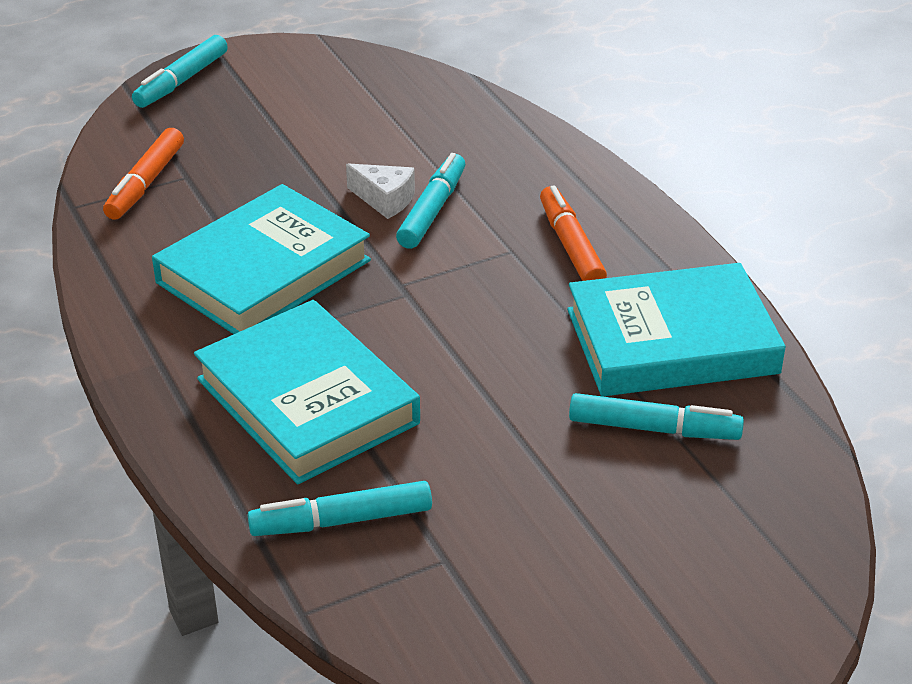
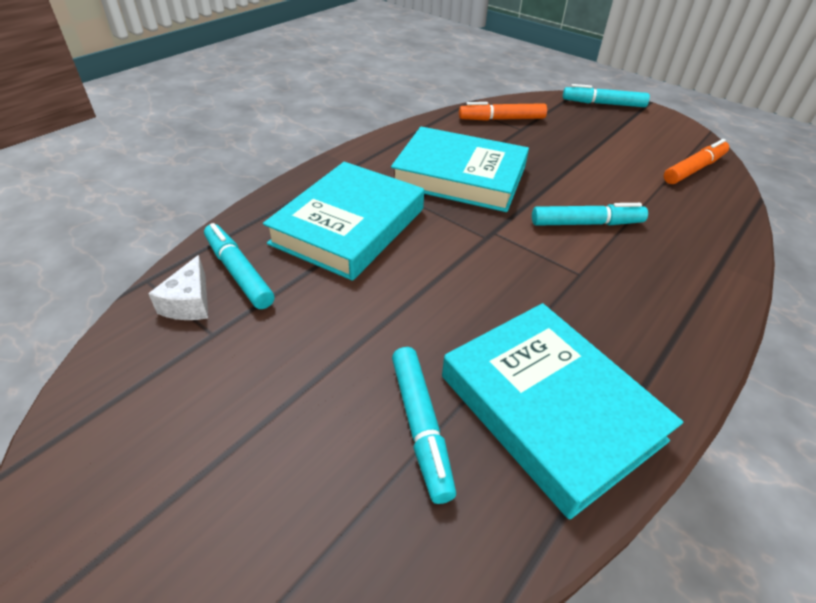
camera: 65 degrees right, 5 degrees up
white cheese [346,163,415,219] -> white cheese moved to [148,255,208,320]
orange marker [540,185,607,281] -> orange marker moved to [664,139,729,184]

